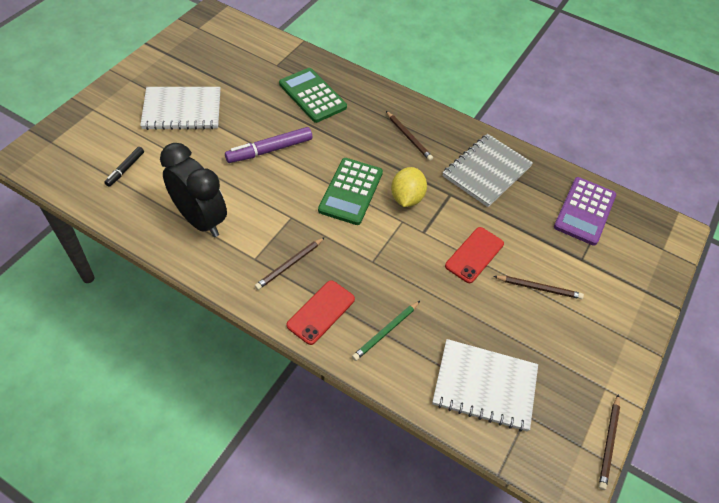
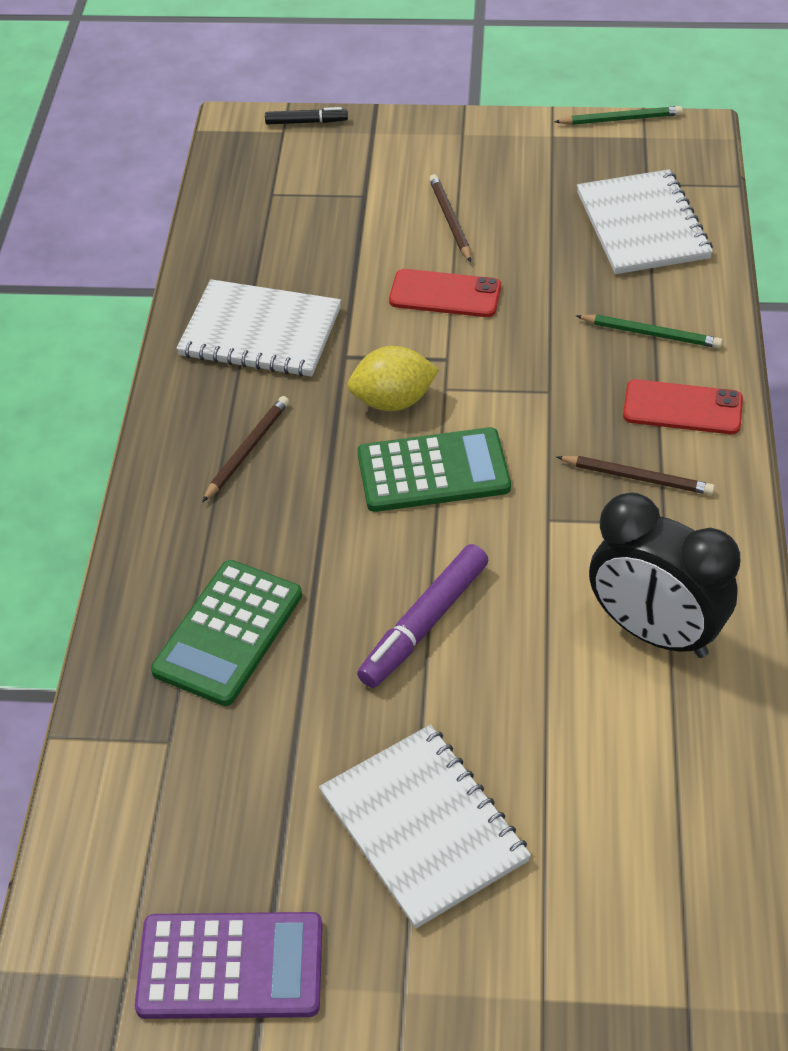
camera: 110 degrees left, 5 degrees down
black marker [104,147,144,187] -> black marker moved to [265,107,348,124]
black clock [160,143,227,237] -> black clock turned 75 degrees counterclockwise [589,492,740,658]
purple marker [225,127,312,163] -> purple marker turned 90 degrees clockwise [357,544,488,688]
grey notebook [443,134,533,207] -> white notebook [176,279,341,377]
purple calculator [554,177,616,246] -> purple calculator moved to [135,912,323,1019]
brown pencil [599,394,620,490] -> green pencil [554,106,683,125]

